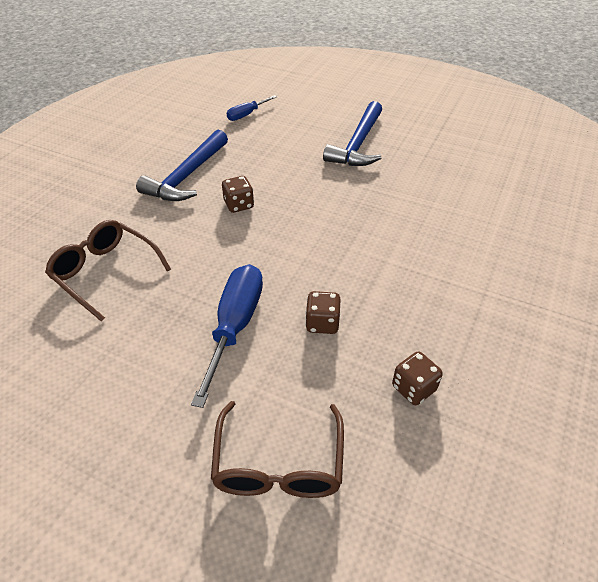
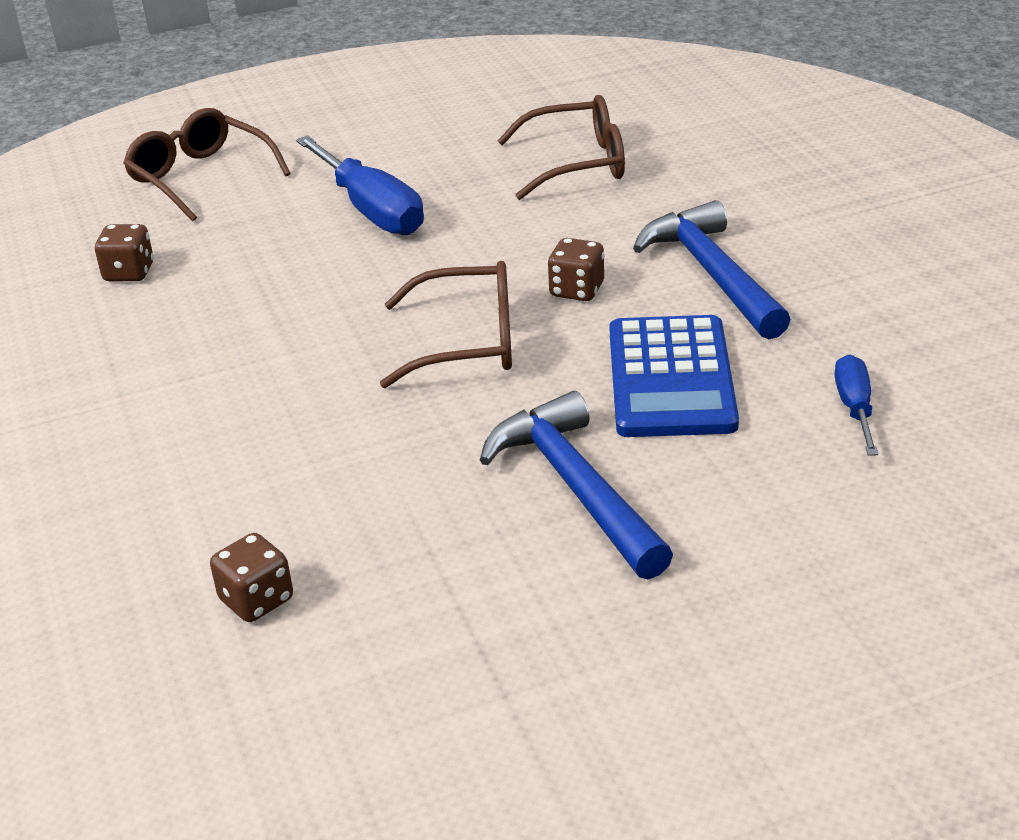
camera: 135 degrees right, 10 degrees down
brown dice [305,291,341,334] -> brown dice moved to [210,533,293,622]
none -> brown glasses [380,261,512,388]
none -> blue calculator [610,315,739,437]

